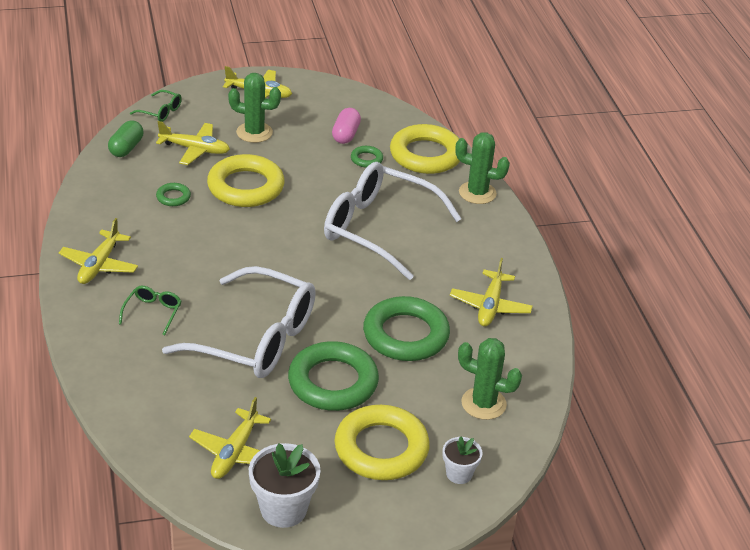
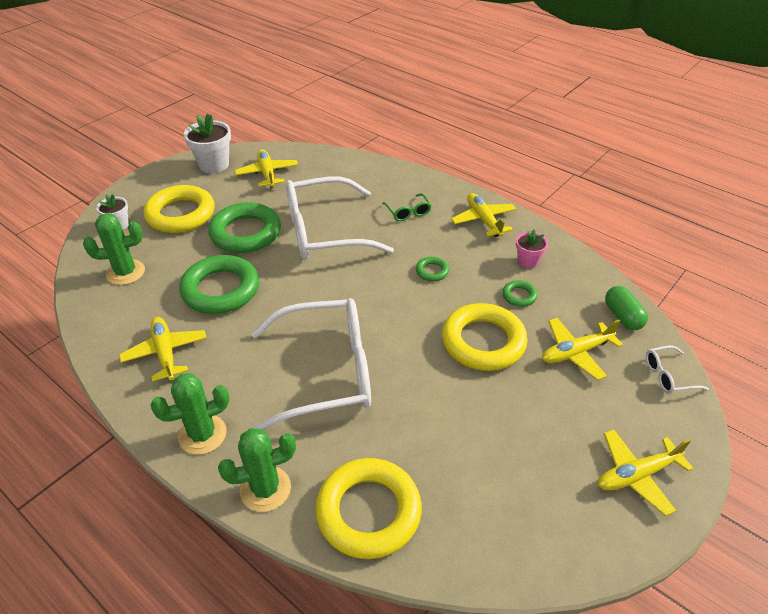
camera: 145 degrees right, 5 degrees up
green glasses [130,90,182,122] -> white glasses [646,345,709,394]
green cactus [228,73,281,143] -> green cactus moved to [150,373,229,455]
pink capsule [332,108,361,144] -> none
green ring [351,146,383,168] -> green ring moved to [416,257,449,281]
none -> pink flower pot [516,229,548,269]

